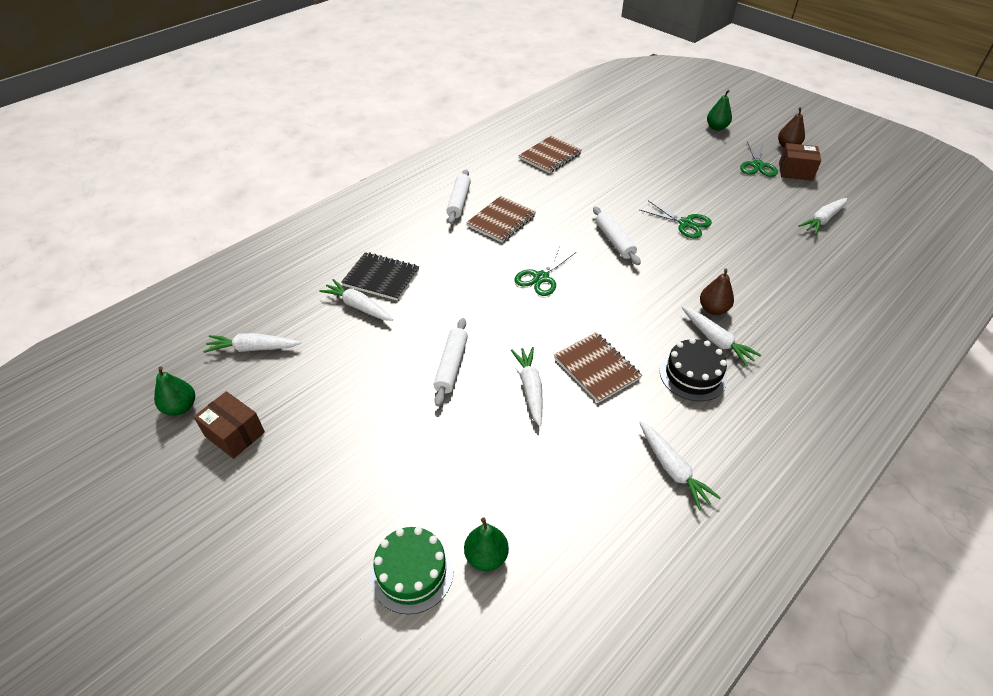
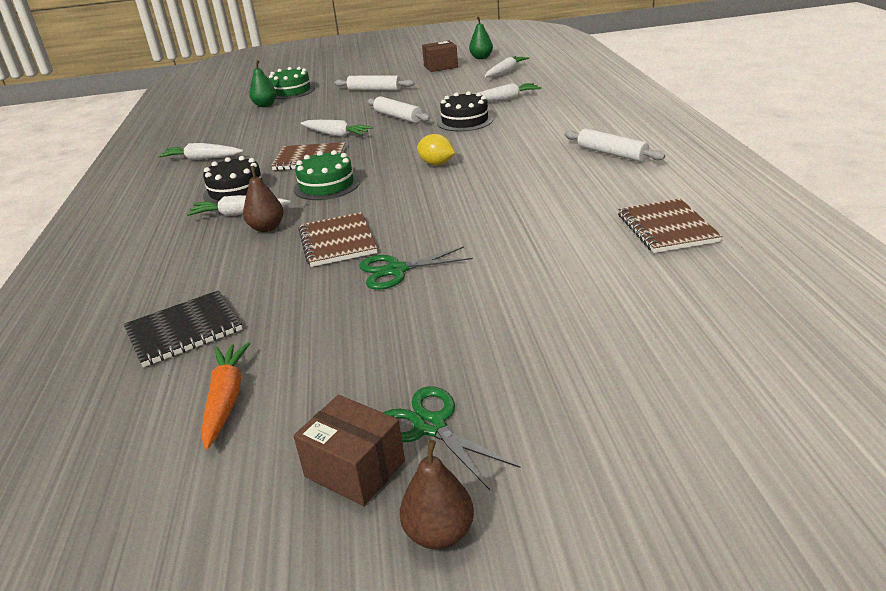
camera: 130 degrees right, 15 degrees down
black notebook [341,252,419,301] -> black notebook moved to [124,290,243,367]
brown notebook [466,196,536,243] -> brown notebook moved to [299,212,377,267]
green scissors [514,246,576,296] -> yellow lemon [417,134,455,165]
white rolling pin [593,206,641,265] -> white rolling pin moved to [334,76,414,91]
green pear [707,90,732,131] -> none
brown box [779,143,821,181] -> brown box turned 75 degrees clockwise [293,395,405,506]
white carrot [799,198,847,235] -> orange carrot [201,342,250,450]
none -> green cake [294,150,360,200]
none -> black cake [437,91,493,131]

